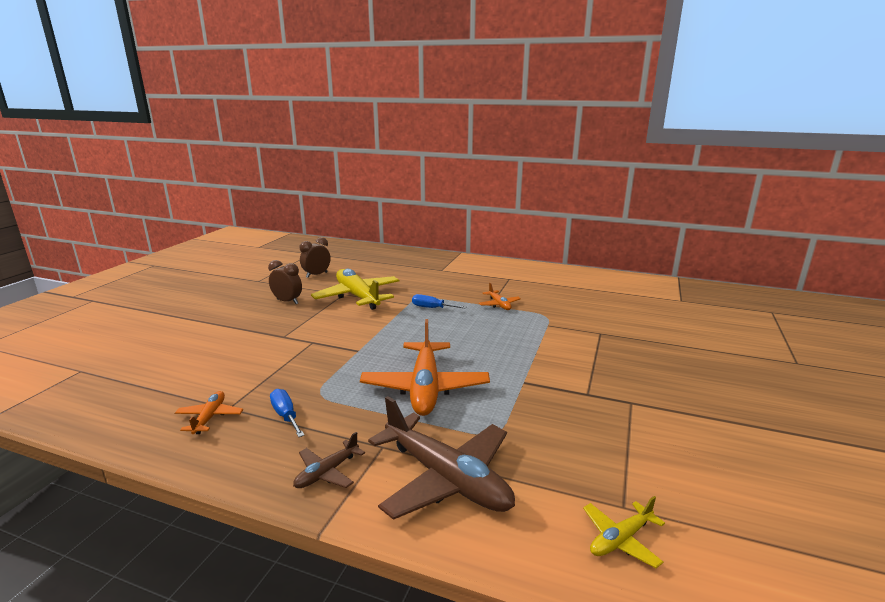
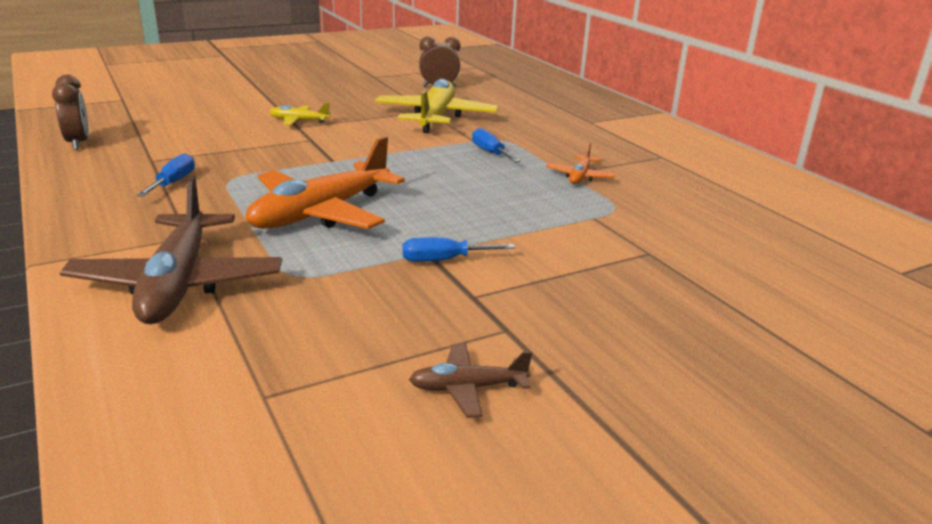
camera: 40 degrees right, 5 degrees up
orange plane [175,391,243,434] -> none
brown clock [268,260,302,304] -> brown clock moved to [52,75,89,150]
brown plane [293,432,365,488] -> brown plane moved to [409,344,532,418]
yellow plane [583,496,665,568] -> yellow plane moved to [269,103,331,125]
none -> blue screwdriver [402,237,515,262]

